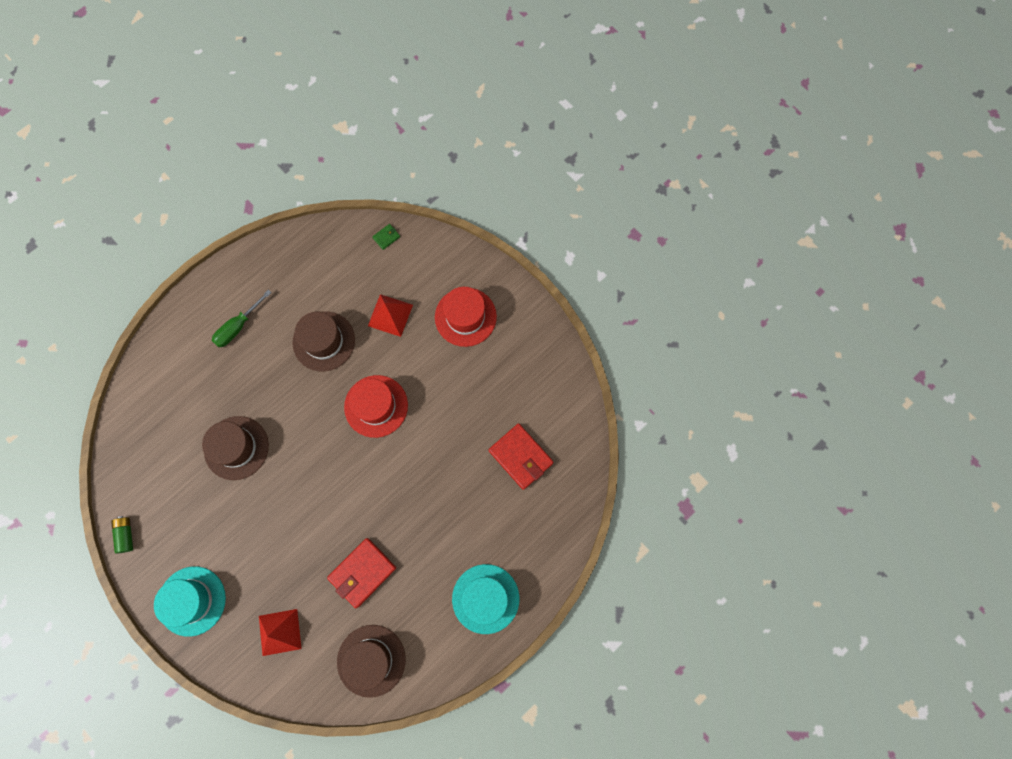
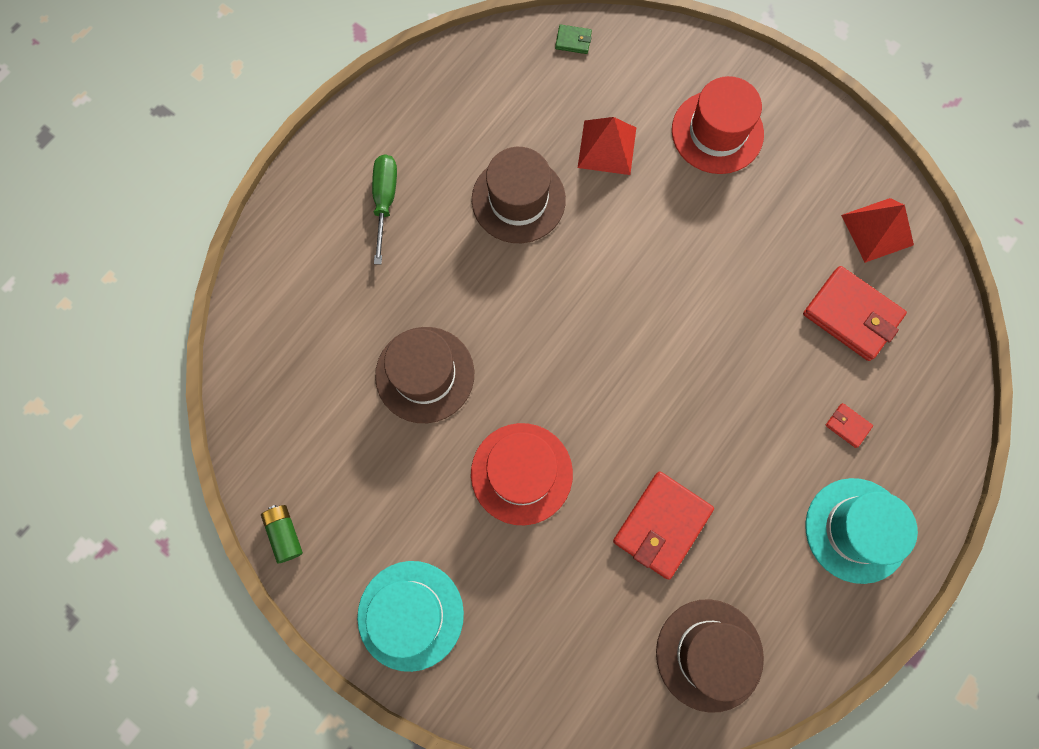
camera: 10 degrees left, 0 degrees up
green screwdriver [212,290,272,347] -> green screwdriver turned 150 degrees clockwise [372,154,397,265]
red pyramid [259,609,302,656] -> red pyramid moved to [841,198,914,263]
red hat [344,375,408,438] -> red hat moved to [471,423,573,525]
green wallet [372,224,400,250] -> green wallet turned 60 degrees clockwise [555,24,592,54]
none -> red wallet [825,403,873,448]

